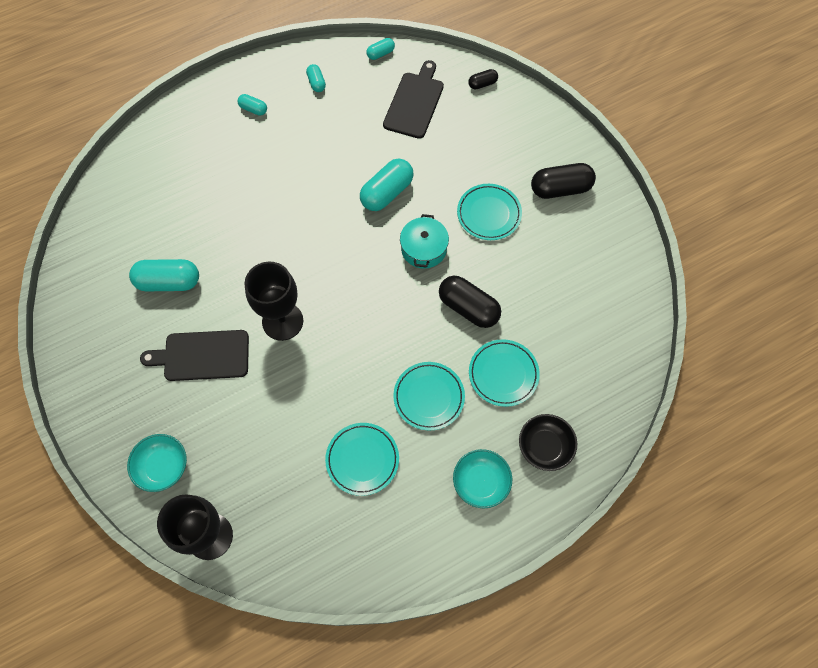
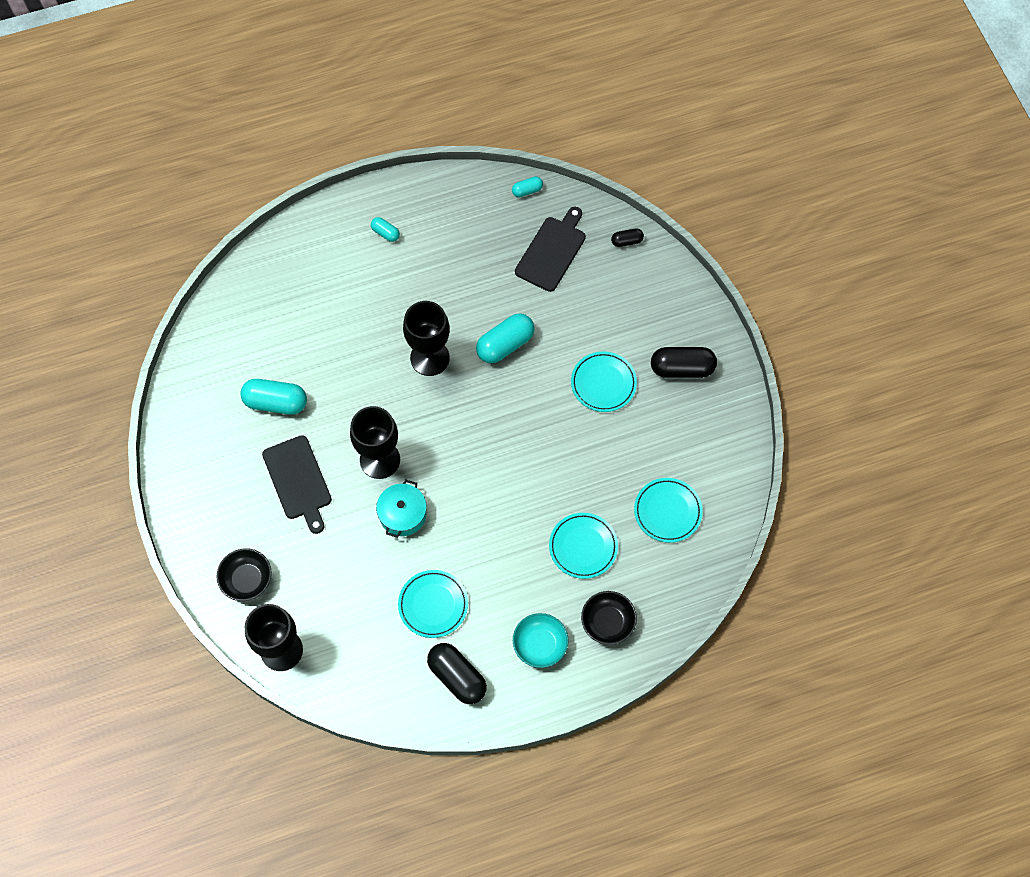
camera: 10 degrees right, 0 degrees up
turquoise bowl [127,434,187,492] -> black bowl [216,548,272,601]
black cutting board [140,330,249,381] -> black cutting board turned 120 degrees counterclockwise [262,435,332,534]
turquoise capsule [306,64,326,92] -> none
turquoise plate [393,362,465,431] -> turquoise plate moved to [634,478,703,543]
turquoise pot [400,214,449,269] -> turquoise pot moved to [376,480,427,538]
black capsule [439,276,501,328] -> black capsule moved to [427,643,487,704]
none -> black goblet [403,301,450,376]

